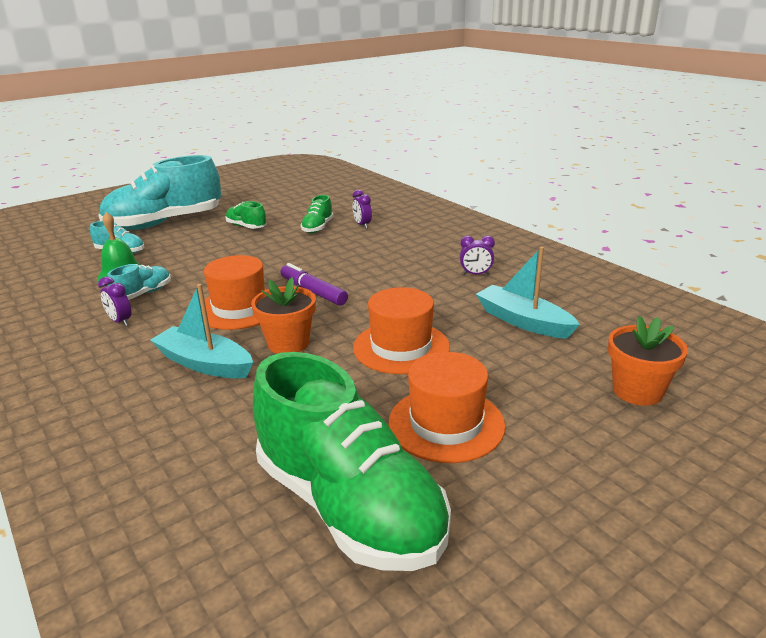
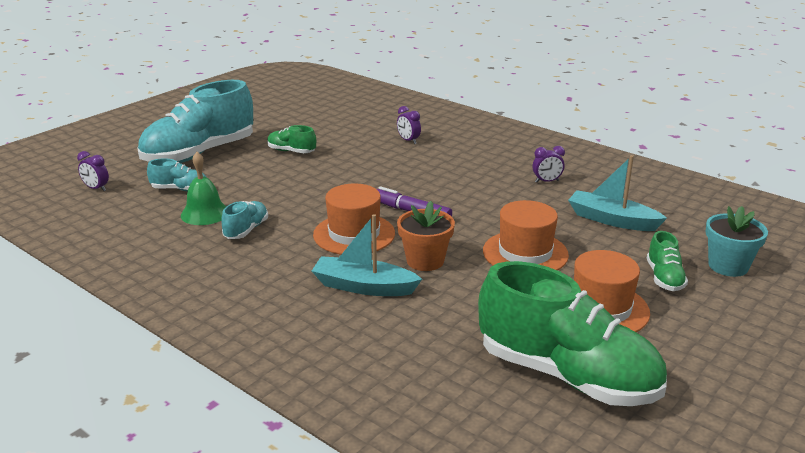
camera: 15 degrees left, 0 degrees up
purple clock [98,276,132,326] -> purple clock moved to [77,151,109,191]
green shoe [301,195,333,233] -> green shoe moved to [647,231,688,291]
orange flower pot [608,316,688,406] -> turquoise flower pot [705,206,768,277]

